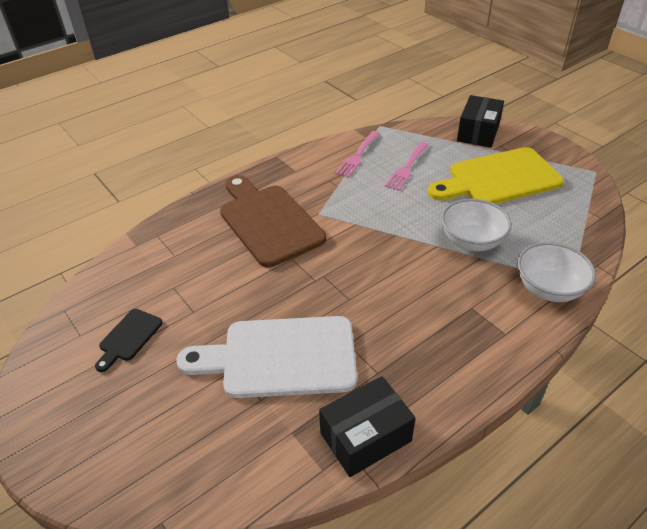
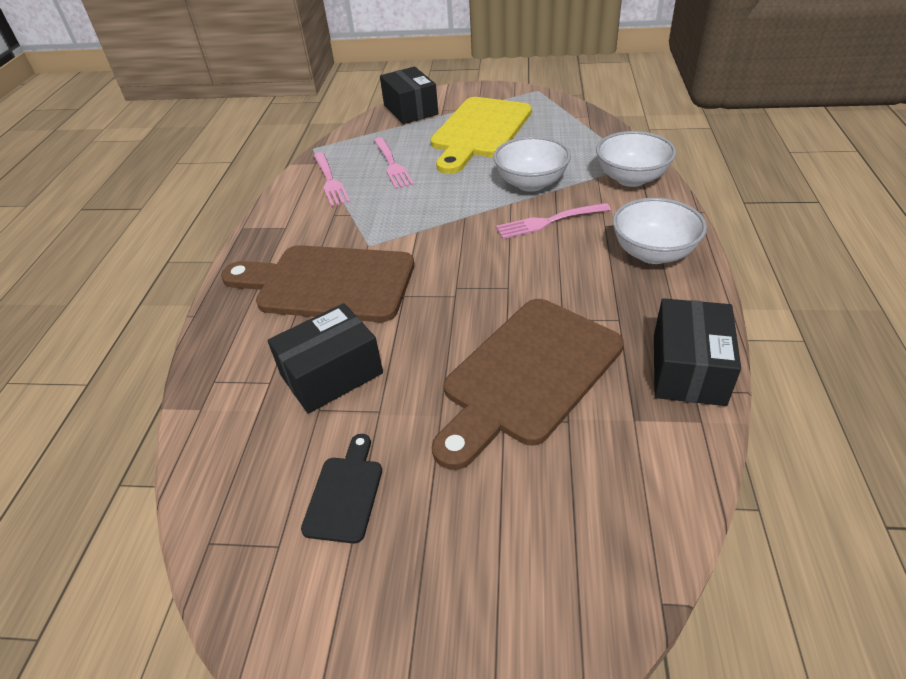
camera: 45 degrees left, 0 degrees up
black cutting board [95,309,163,372] -> black cutting board turned 150 degrees counterclockwise [301,434,382,544]
white cutting board [176,316,357,398] -> brown cutting board [432,299,624,470]
none -> black box [267,303,383,414]
none -> pink fork [496,203,611,239]
none -> white bowl [613,198,707,264]

